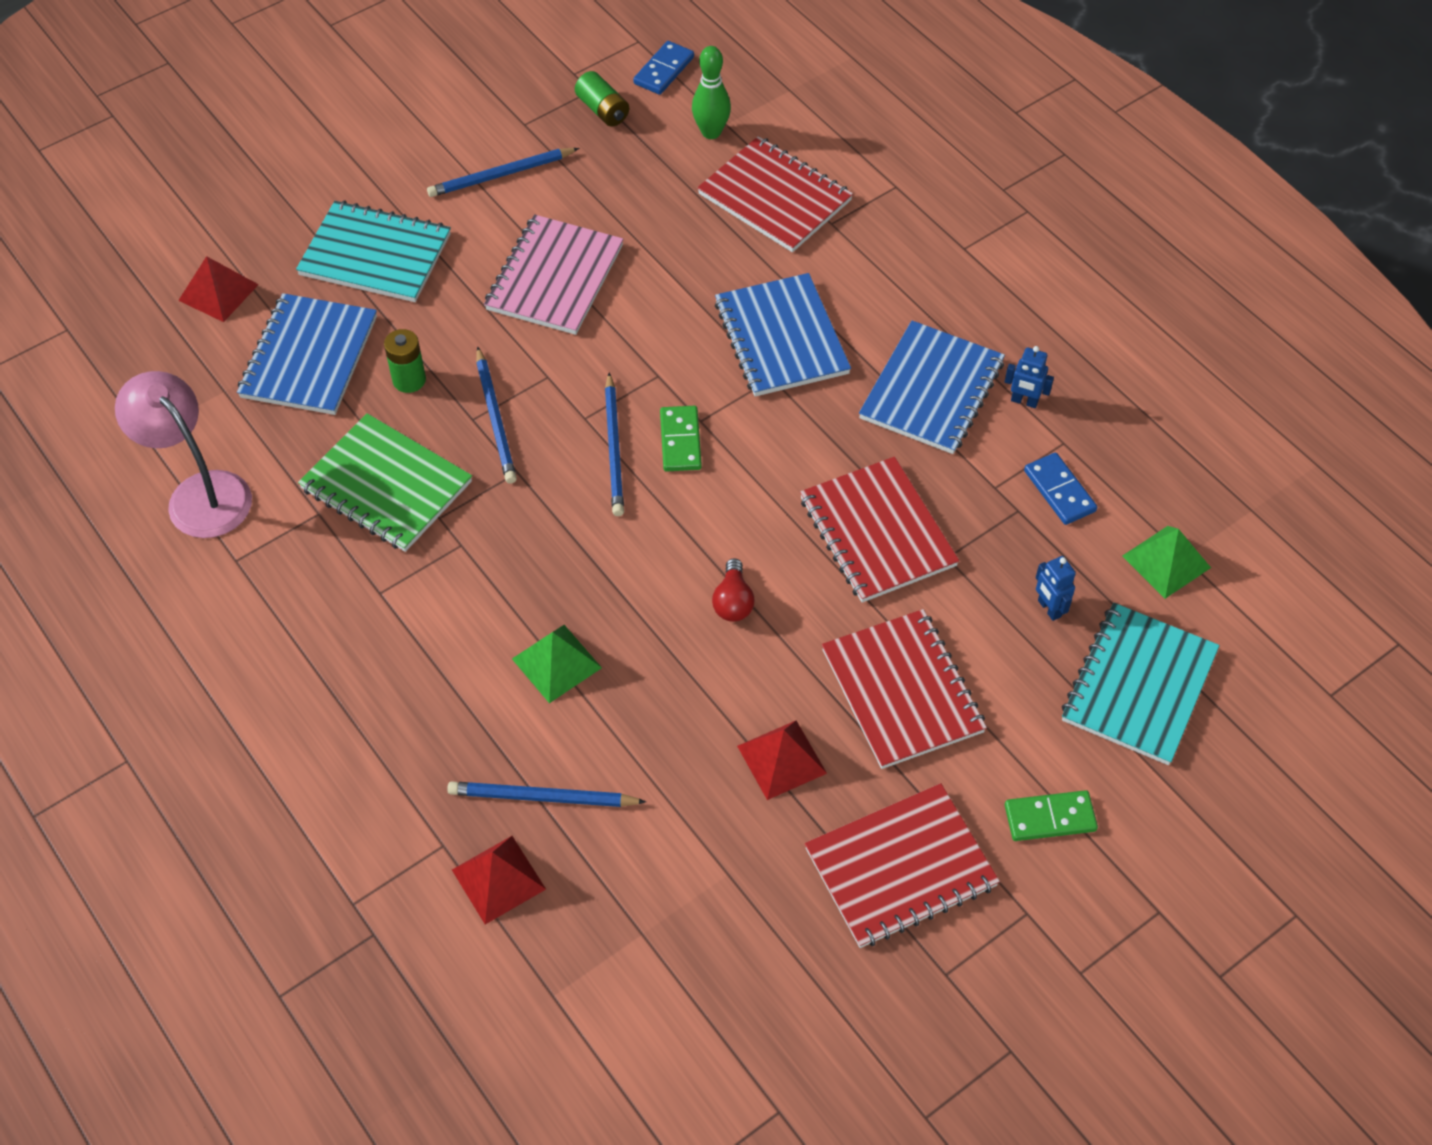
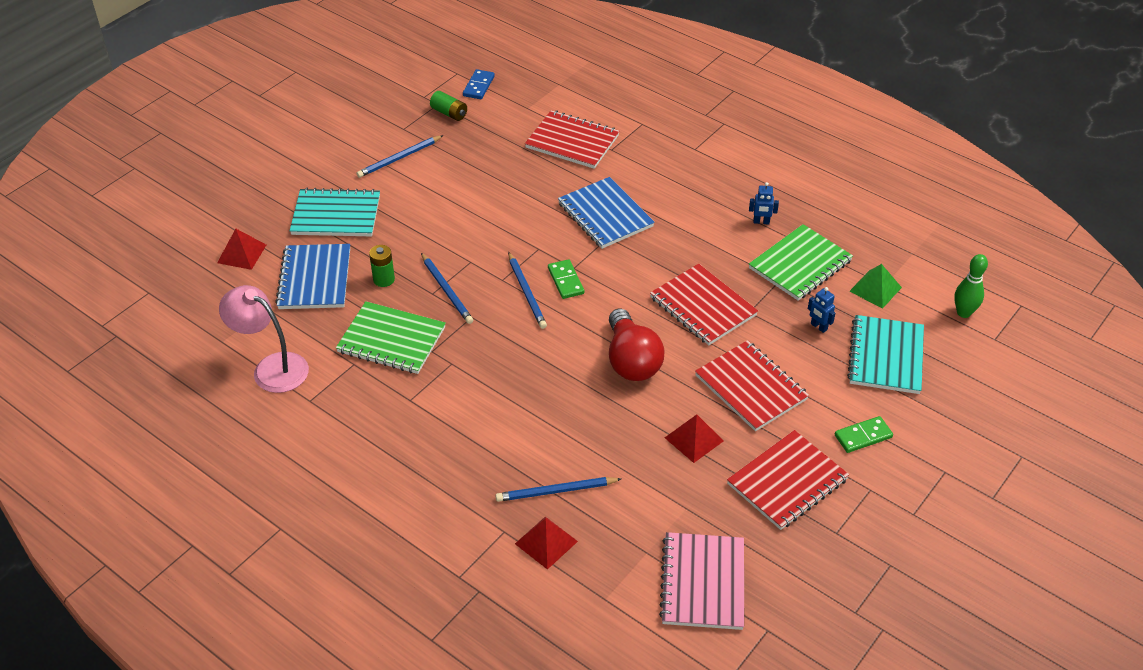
camera: 15 degrees left, 10 degrees down
pink notebook [484,214,624,335] -> pink notebook moved to [659,532,744,630]
green pyramid [512,625,602,703] -> none
green bowling pin [692,46,731,139] -> green bowling pin moved to [954,254,988,318]
red light bulb [712,558,755,622] -> red light bulb [609,309,665,381], size x2.07
blue notebook [859,321,1005,454] -> none
blue domino [1024,453,1097,525] -> green notebook [749,224,853,301]

